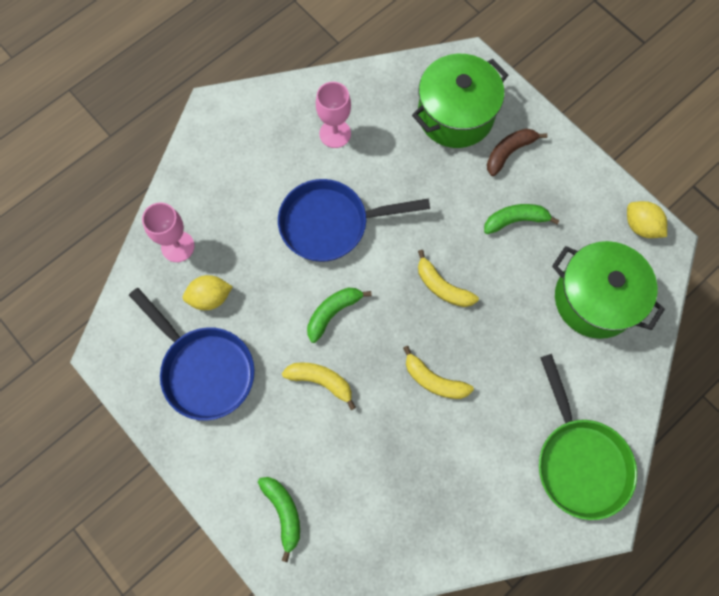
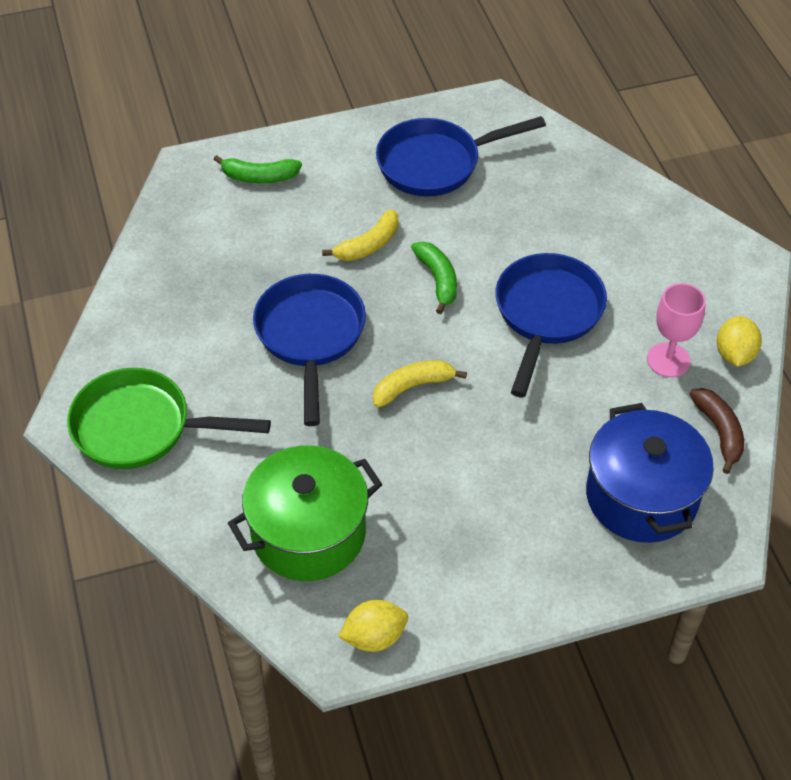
camera: 115 degrees right, 20 degrees down
pink goblet [142,202,195,262] -> none
yellow lemon [183,275,233,310] -> yellow lemon moved to [717,316,762,366]
yellow banana [403,346,474,399] -> blue pan [253,274,366,426]
green pot [412,54,508,148] -> blue pot [586,403,714,543]
green banana [484,204,559,234] -> none
brown banana [487,129,547,176] -> brown banana moved to [690,388,744,474]

